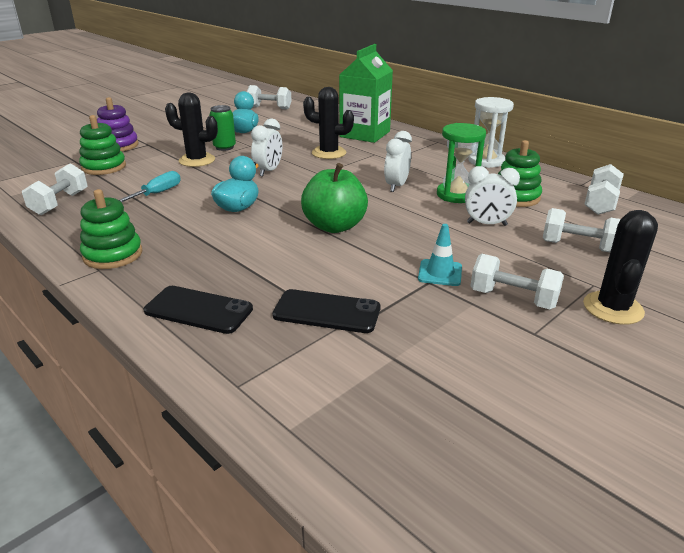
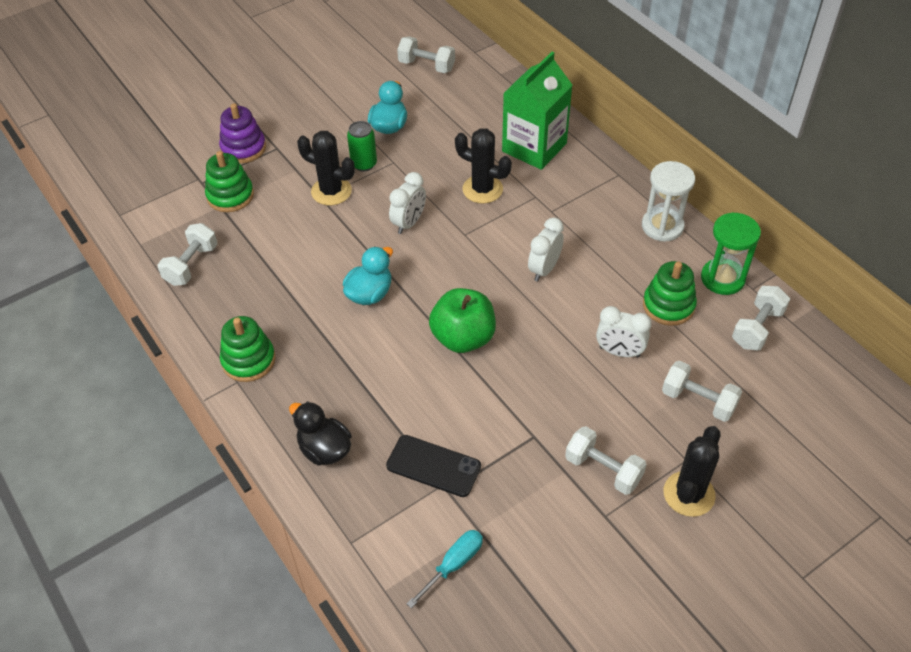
camera: 10 degrees right, 20 degrees up
turquoise screwdriver [119,171,181,202] -> turquoise screwdriver moved to [407,530,483,608]
black phone [143,286,253,334] -> black duck [289,401,352,466]
turquoise traffic cone [418,224,462,286] -> none
green hourglass [437,123,486,203] -> green hourglass moved to [701,212,761,295]

